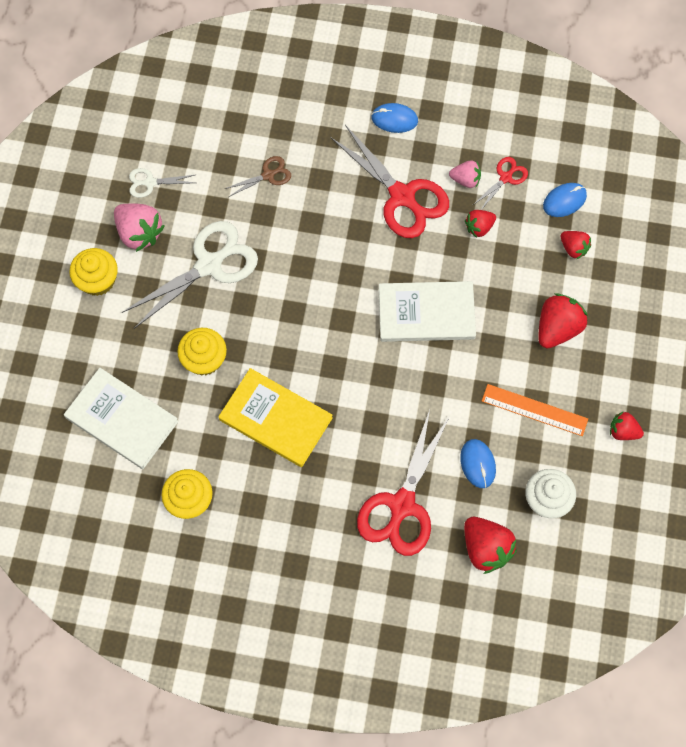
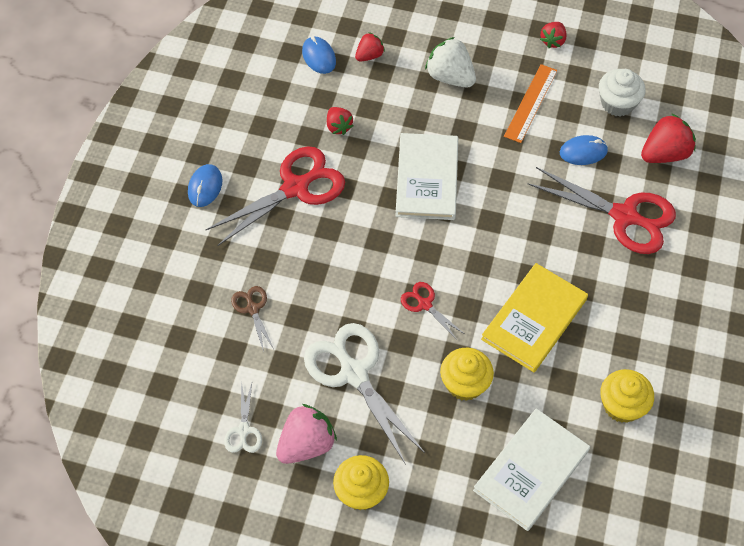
camera: 85 degrees left, 10 degrees down
pink strawberry [449,161,481,188] -> none
red scissors [473,157,528,210] -> red scissors moved to [401,282,464,340]
red strawberry [538,293,588,348] -> white strawberry [425,37,476,88]

